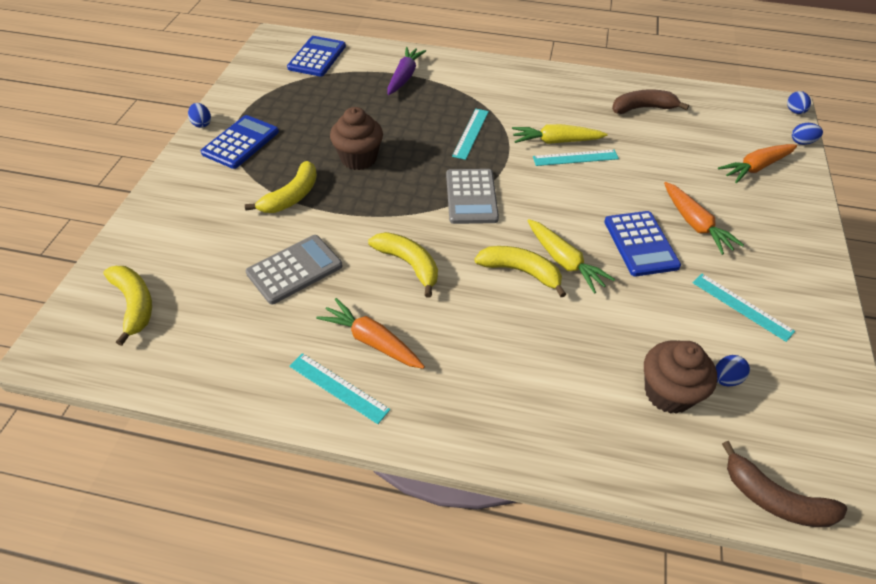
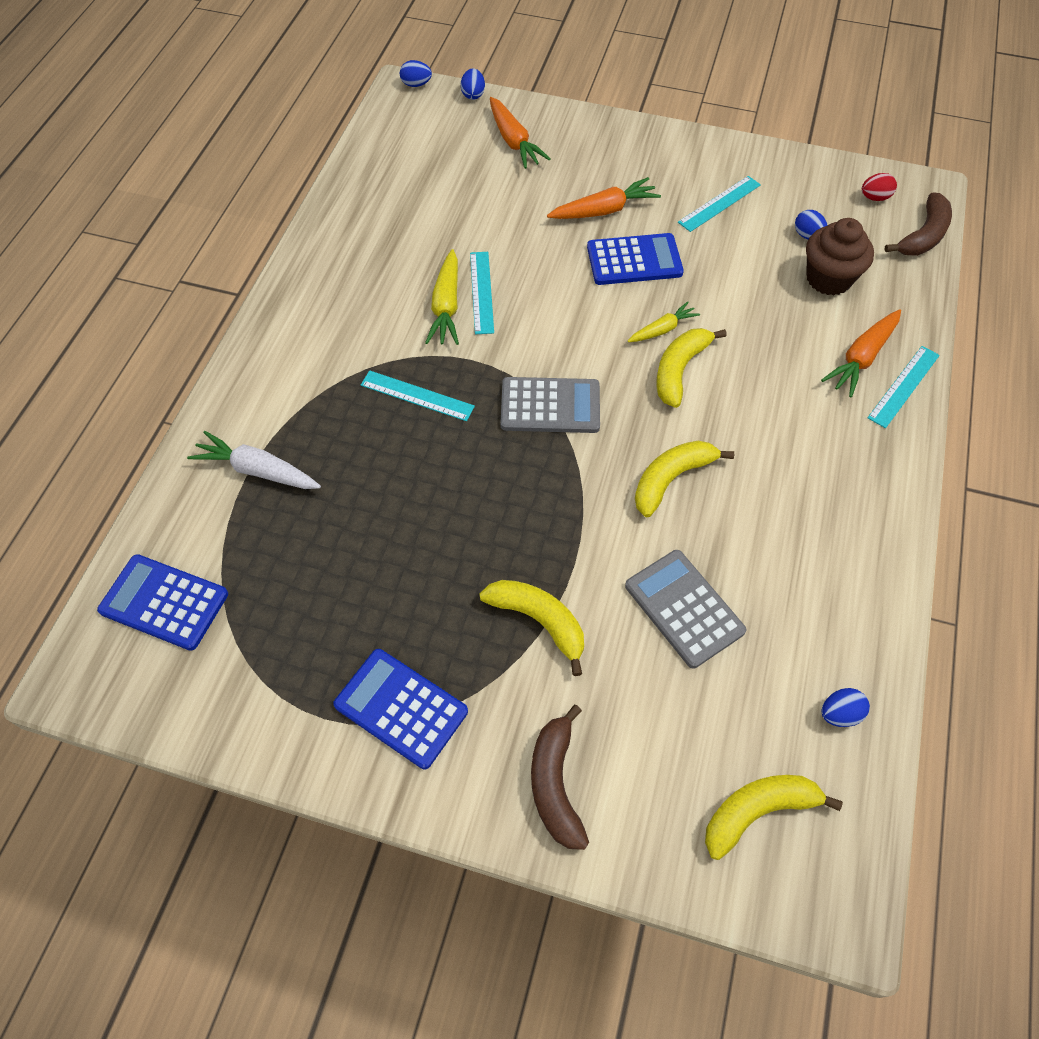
camera: 85 degrees left, 10 degrees up
blue egg [188,103,211,128] -> blue egg moved to [821,688,870,727]
turquoise ruler [289,353,390,424] -> turquoise ruler moved to [868,346,940,428]
orange carrot [316,298,425,369] -> orange carrot moved to [821,310,901,397]
brown cupcake [330,107,383,170] -> none
purple carrot [387,47,426,95] -> white carrot [187,431,321,489]
yellow carrot [527,219,615,294] -> yellow carrot [628,302,700,342], size x0.64
brown banana [612,89,689,114] -> brown banana moved to [531,705,589,850]
none -> red egg [862,173,897,201]

